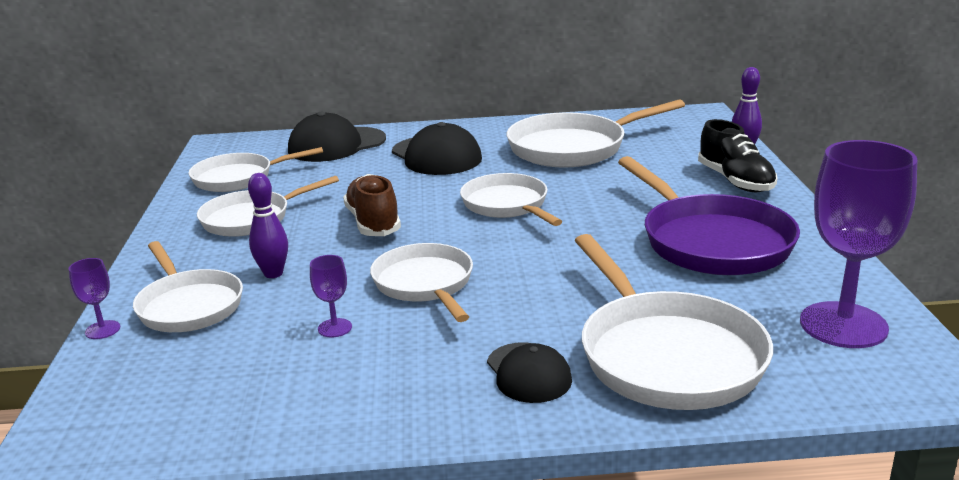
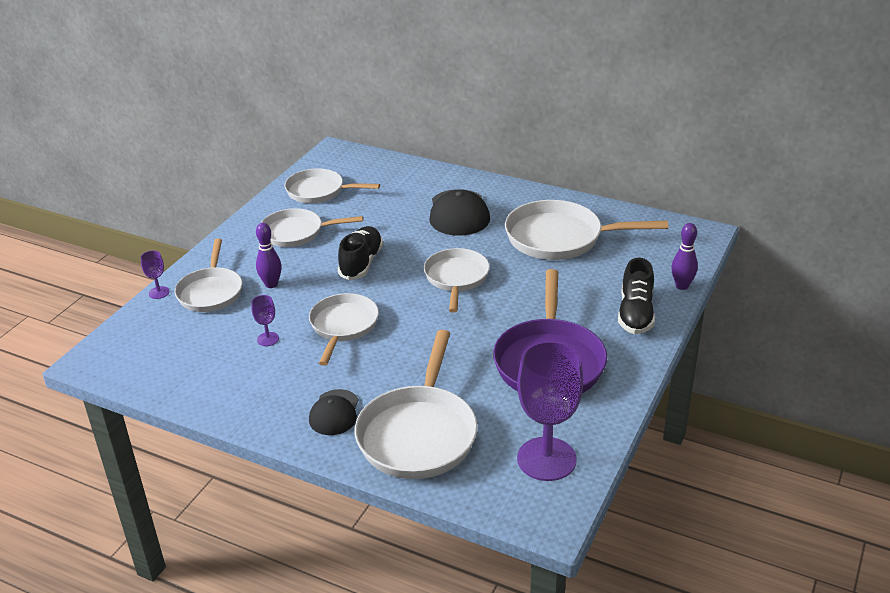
camera: 30 degrees right, 10 degrees up
black cap [288,112,386,162] -> none
brown shoe [343,174,401,236] -> black shoe [338,226,383,280]

